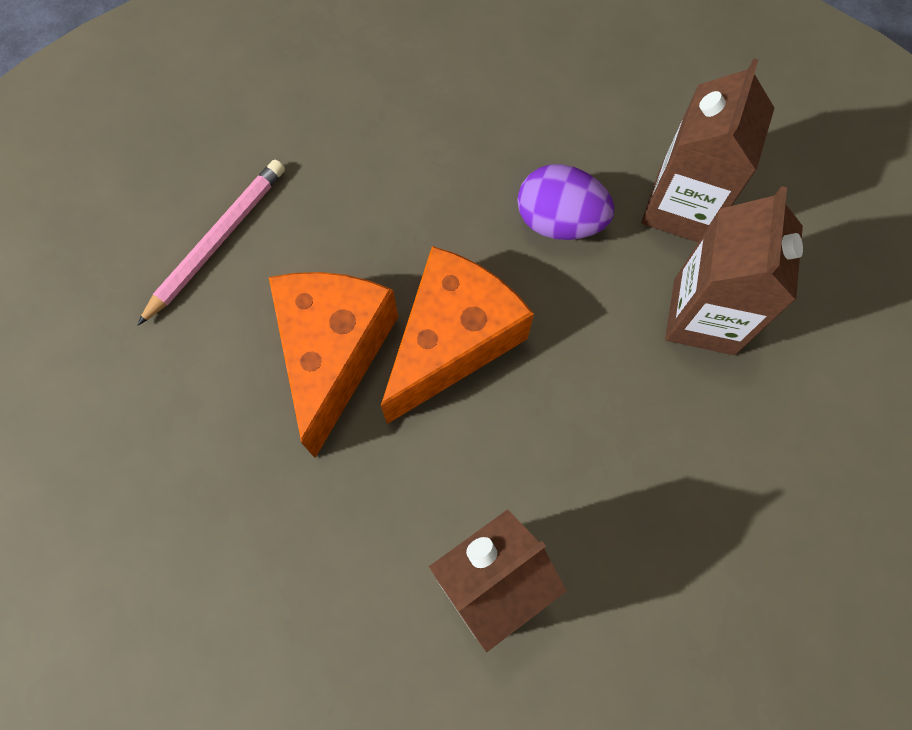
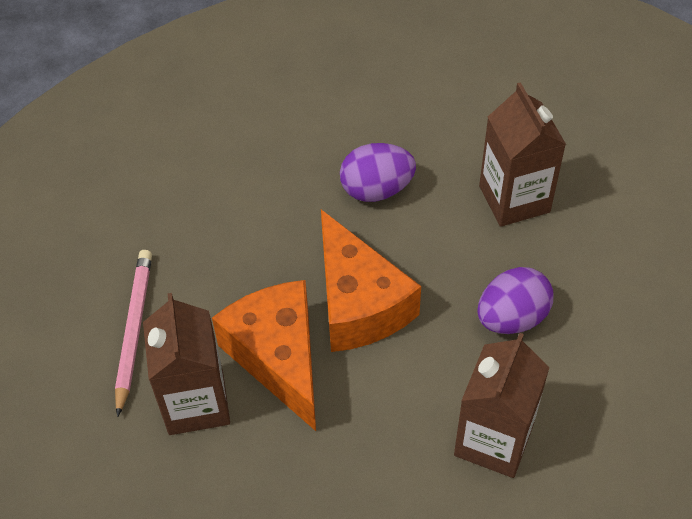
camera: 30 degrees left, 15 degrees down
orange cheese [381,246,534,424] -> orange cheese turned 150 degrees clockwise [321,209,421,352]
brown carton [642,58,774,242] -> brown carton moved to [143,293,230,435]
none -> purple egg [477,267,554,334]

